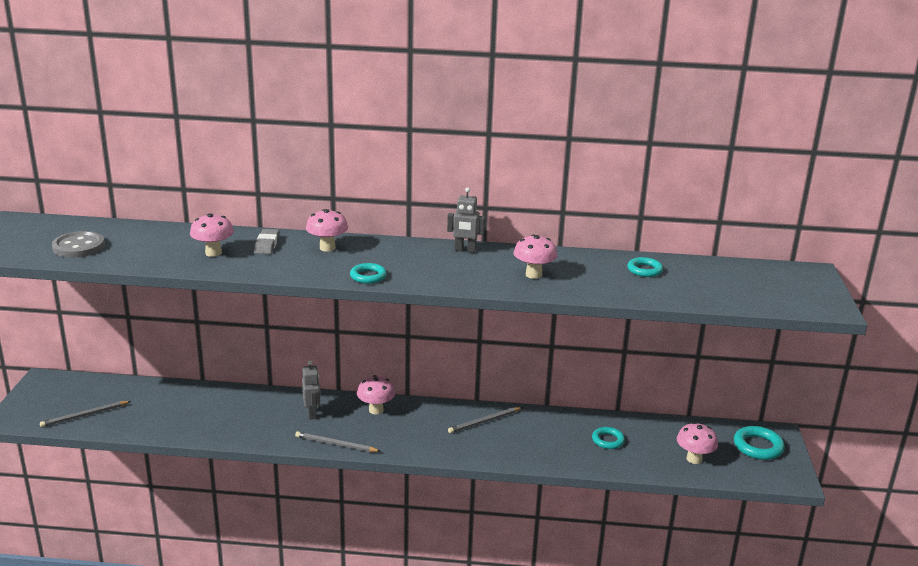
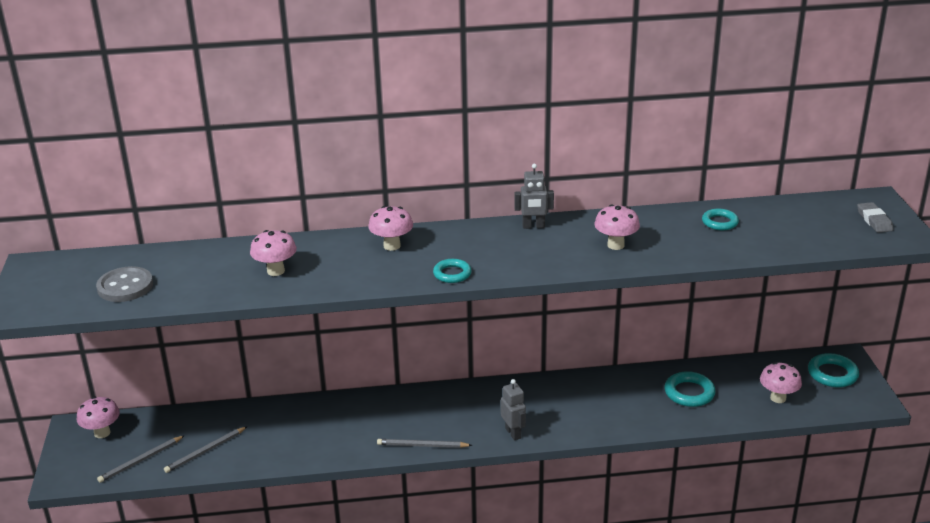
camera: 10 degrees left, 5 degrees up
grey eraser [254,229,279,254] -> grey eraser moved to [857,202,893,233]
grey robot [302,360,320,419] -> grey robot moved to [501,379,526,440]
pink mushroom [357,375,395,414] -> pink mushroom moved to [77,397,120,438]
grey pencil [448,407,523,433] -> grey pencil moved to [164,426,248,473]
turquoise ring [592,427,625,449] -> turquoise ring [664,371,716,407], size x1.51

